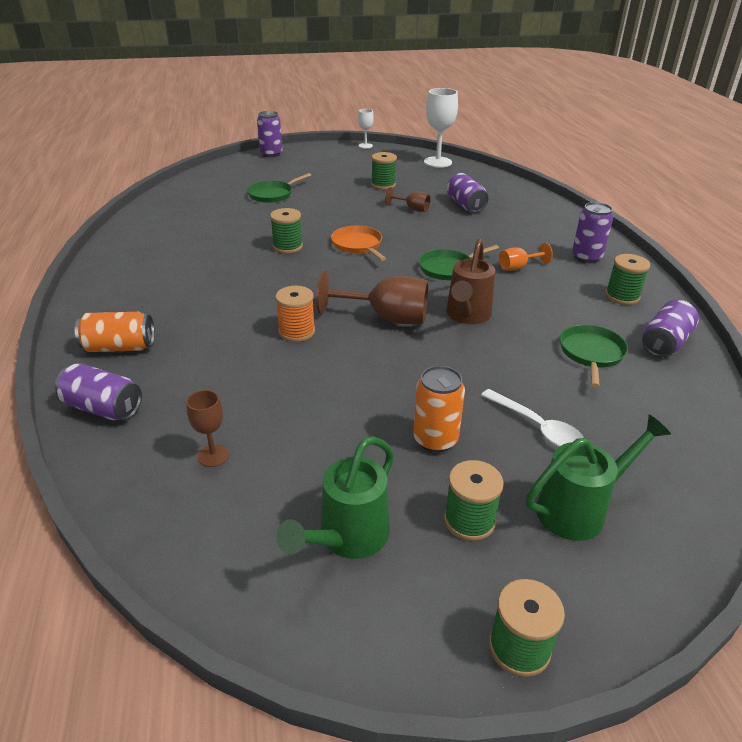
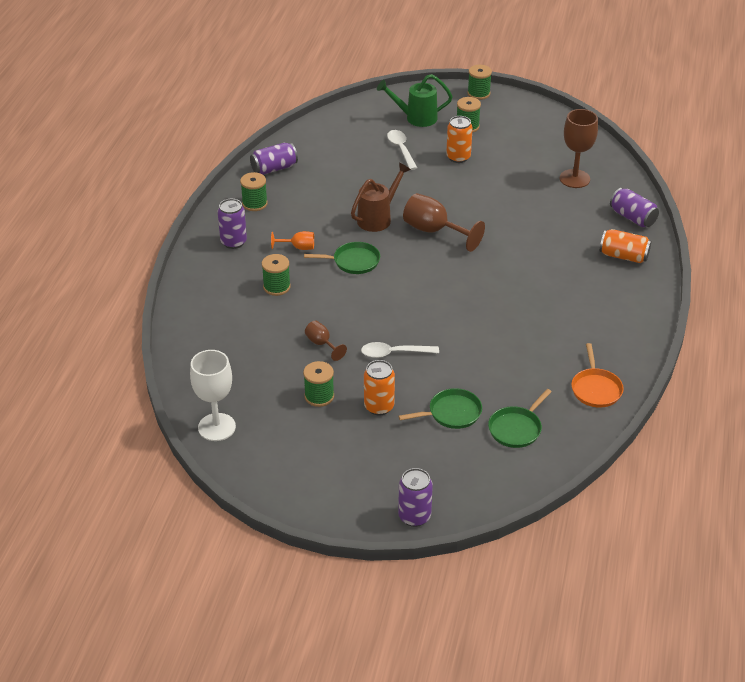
camera: 155 degrees left, 5 degrees up
brown goblet [186,390,229,467] -> brown goblet [559,109,598,188], size x1.86
green spool [270,208,303,253] -> green spool moved to [262,254,291,296]
orange spool [275,286,315,342] -> none
green watering can [276,436,394,559] -> none
orange pan [331,226,386,261] -> orange pan moved to [571,343,624,408]
white goblet [358,109,374,148] -> none
purple can [447,173,488,212] -> none
green pan [560,325,628,387] -> green pan moved to [488,389,552,448]
none -> white spoon [361,342,439,358]
none -> orange can [364,360,395,415]

